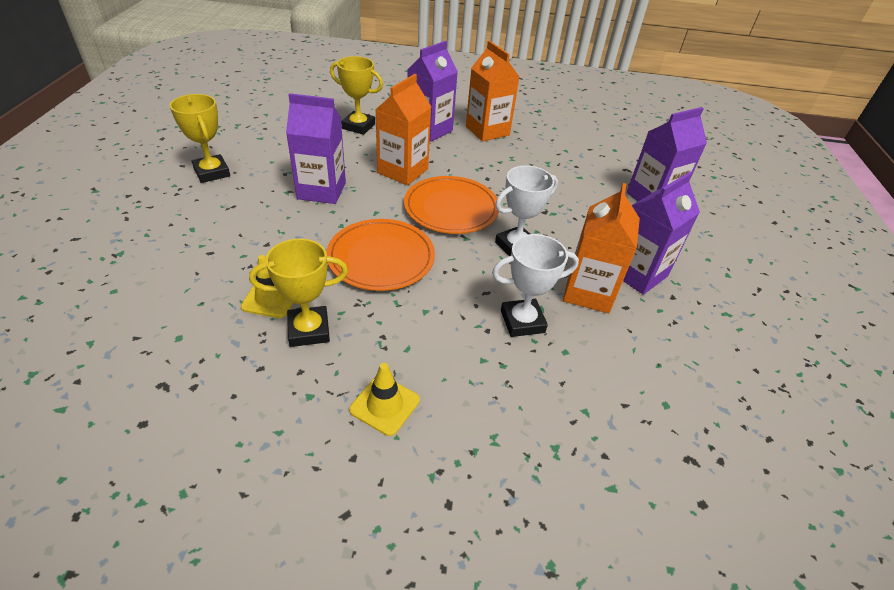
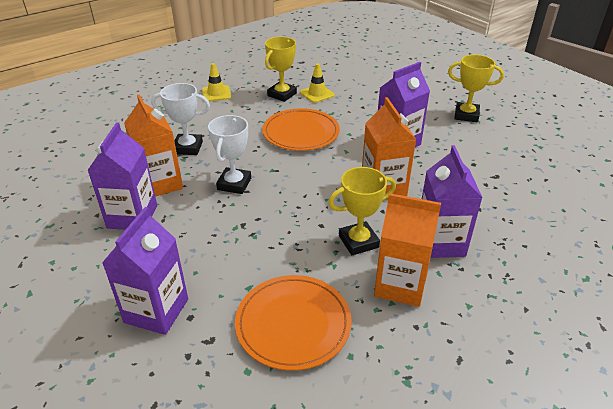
camera: 140 degrees right, 5 degrees down
yellow trophy [330,56,383,135] -> yellow trophy moved to [328,167,396,255]
orange plate [404,176,499,234] -> orange plate moved to [235,275,352,371]
white trophy [492,234,579,337] -> white trophy turned 60 degrees clockwise [151,83,210,155]

